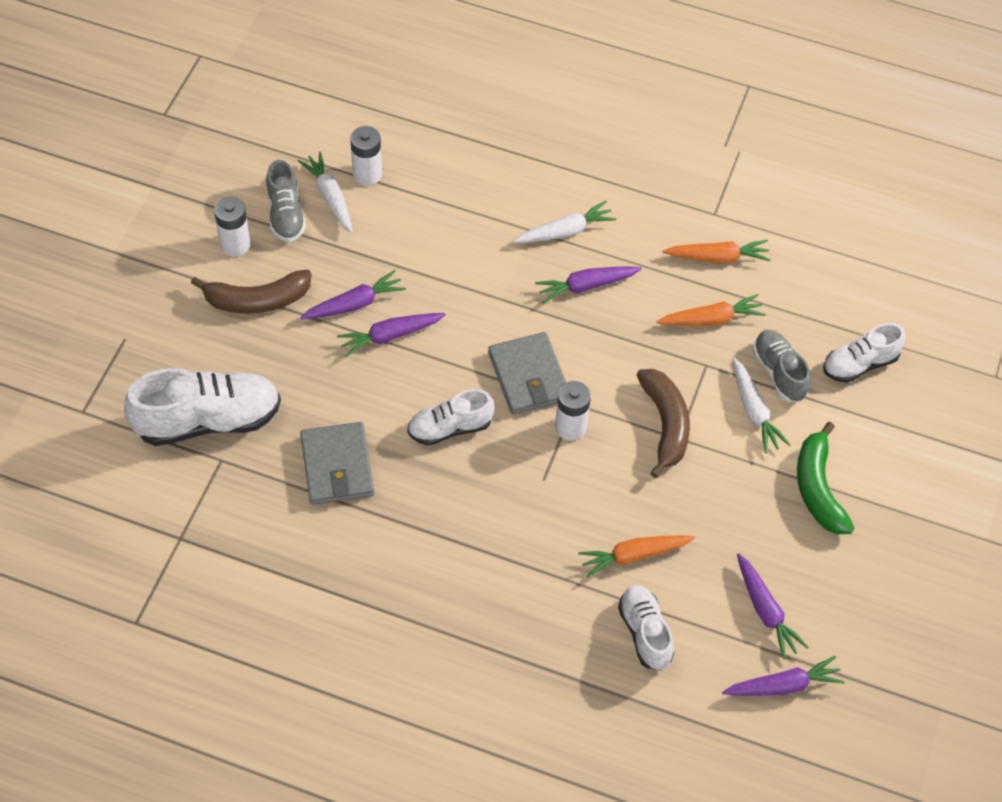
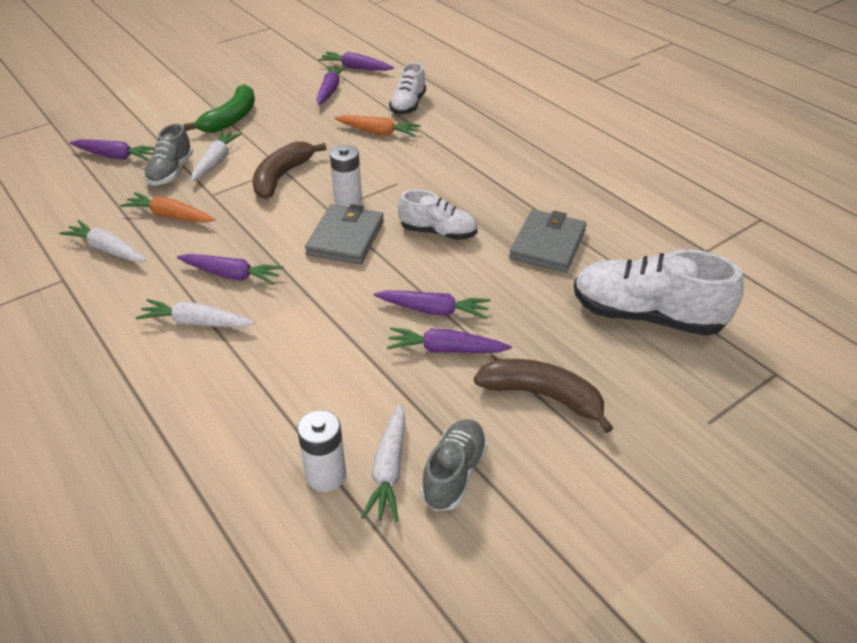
camera: 145 degrees left, 15 degrees down
white battery [214,197,250,257] -> none
orange carrot [663,240,771,263] -> white carrot [59,220,146,262]
white shoe [823,323,905,383] -> purple carrot [70,140,155,160]

